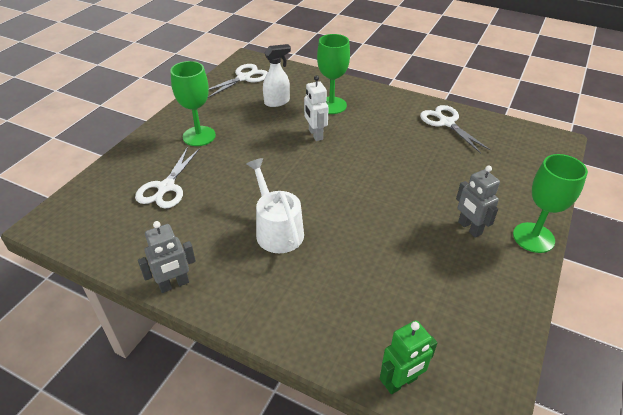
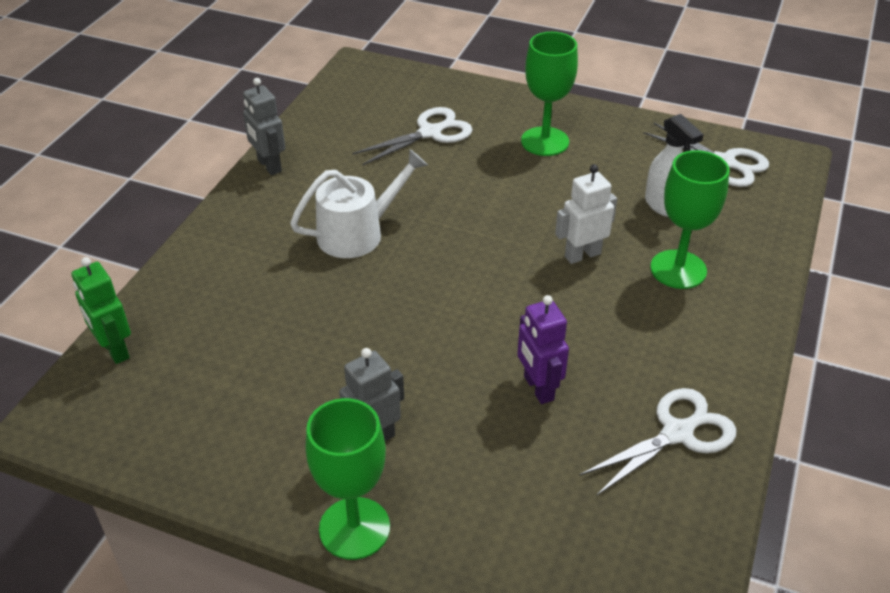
camera: 85 degrees right, 0 degrees up
white scissors [135,147,200,208] -> white scissors turned 135 degrees clockwise [352,107,473,166]
none -> purple robot [517,295,569,404]

